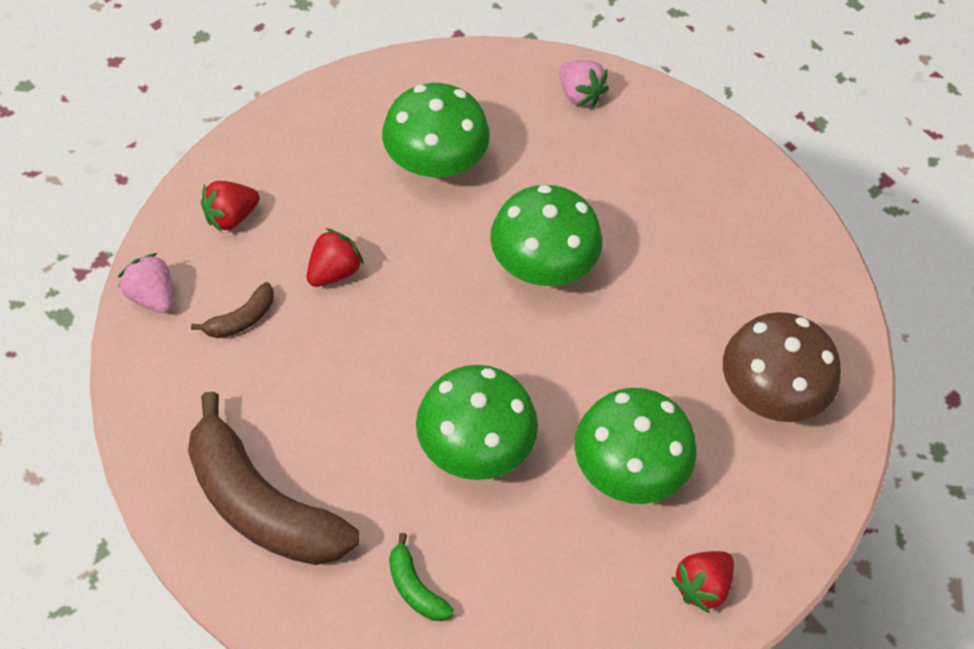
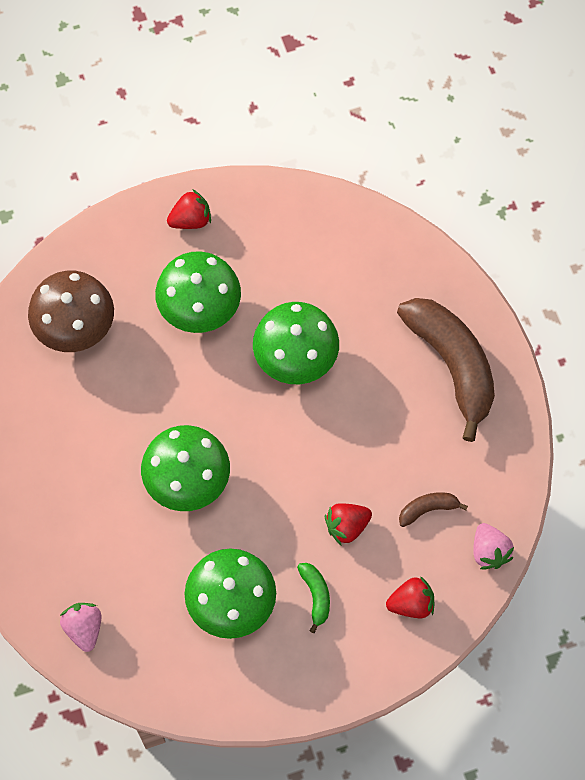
camera: 155 degrees left, 10 degrees up
green banana [389,533,454,621] -> green banana moved to [297,563,330,633]

